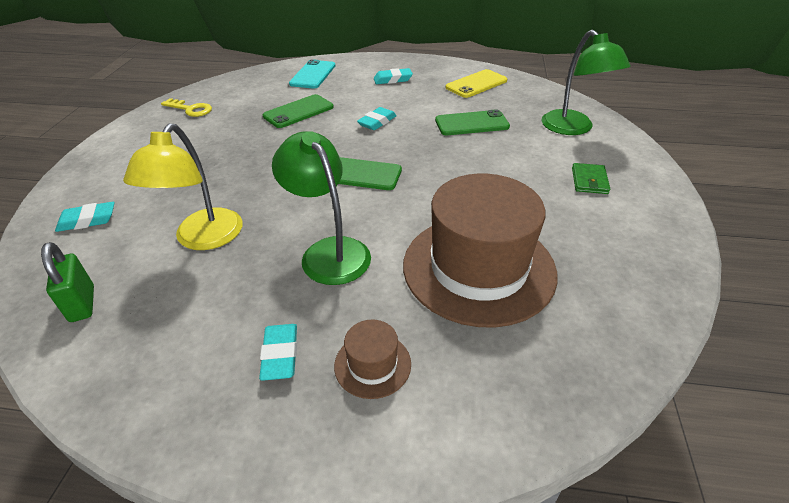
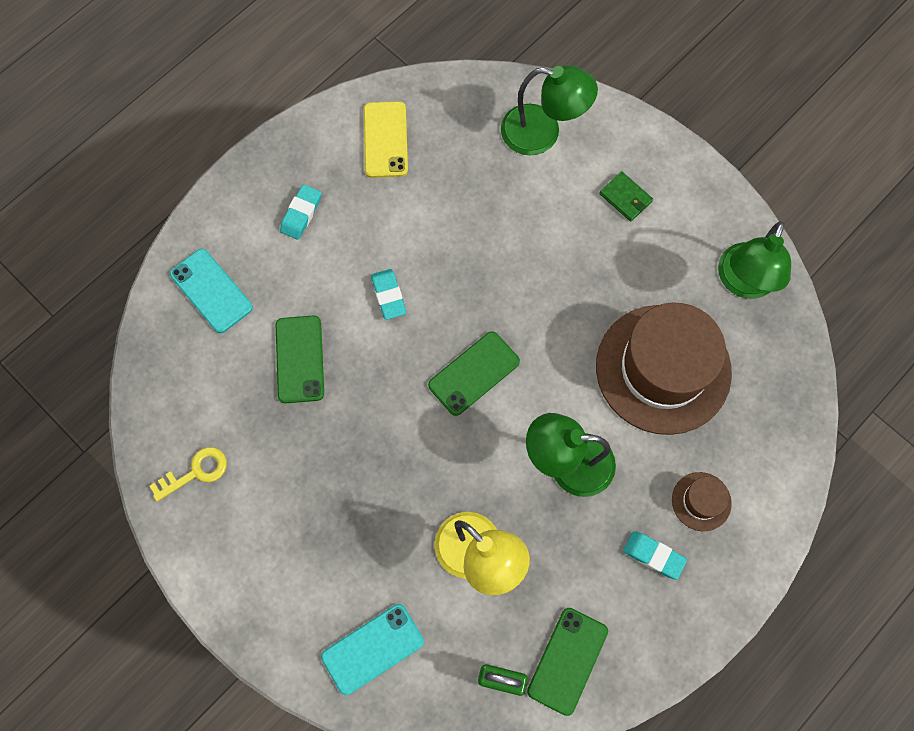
camera: 55 degrees left, 30 degrees up
turquoise eraser [55,202,115,232] -> turquoise phone [321,604,424,695]
green phone [435,109,510,135] -> green phone moved to [527,608,608,716]
none -> green lamp [718,221,791,299]

